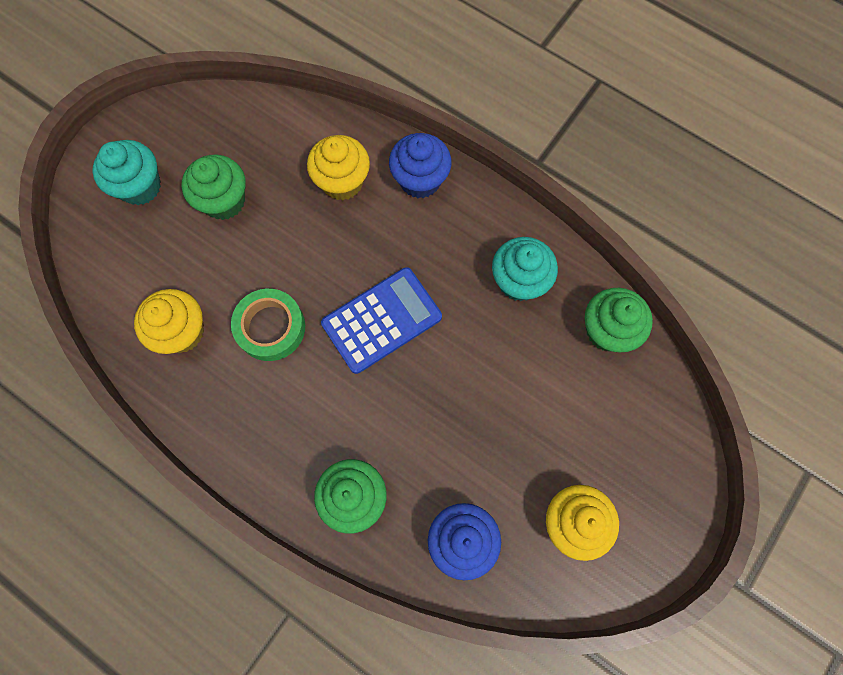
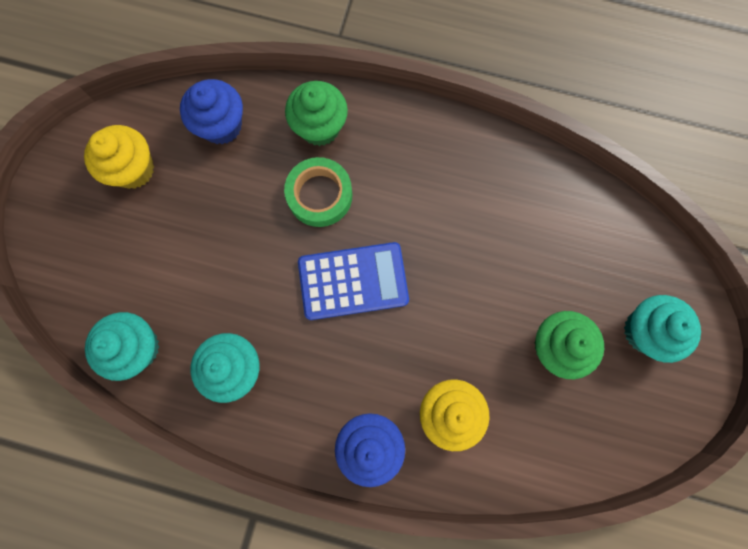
camera: 160 degrees right, 5 degrees up
yellow cupcake [134,289,204,354] -> none
green tape [231,289,305,361] -> green tape moved to [284,157,352,227]
blue calculator [321,267,442,374] -> blue calculator turned 135 degrees counterclockwise [298,242,409,320]
green cupcake [585,288,653,352] -> turquoise cupcake [85,312,159,381]

